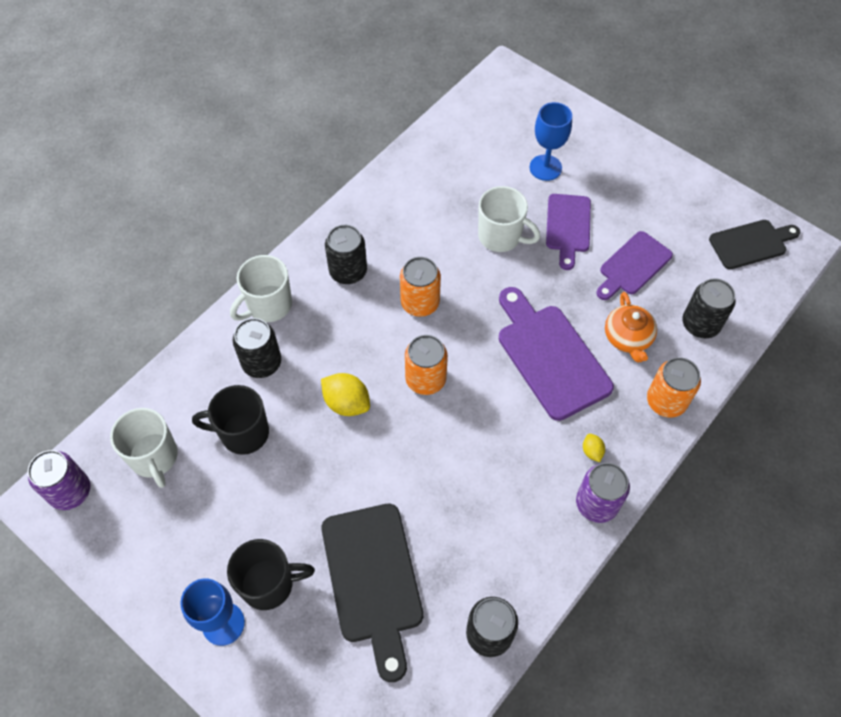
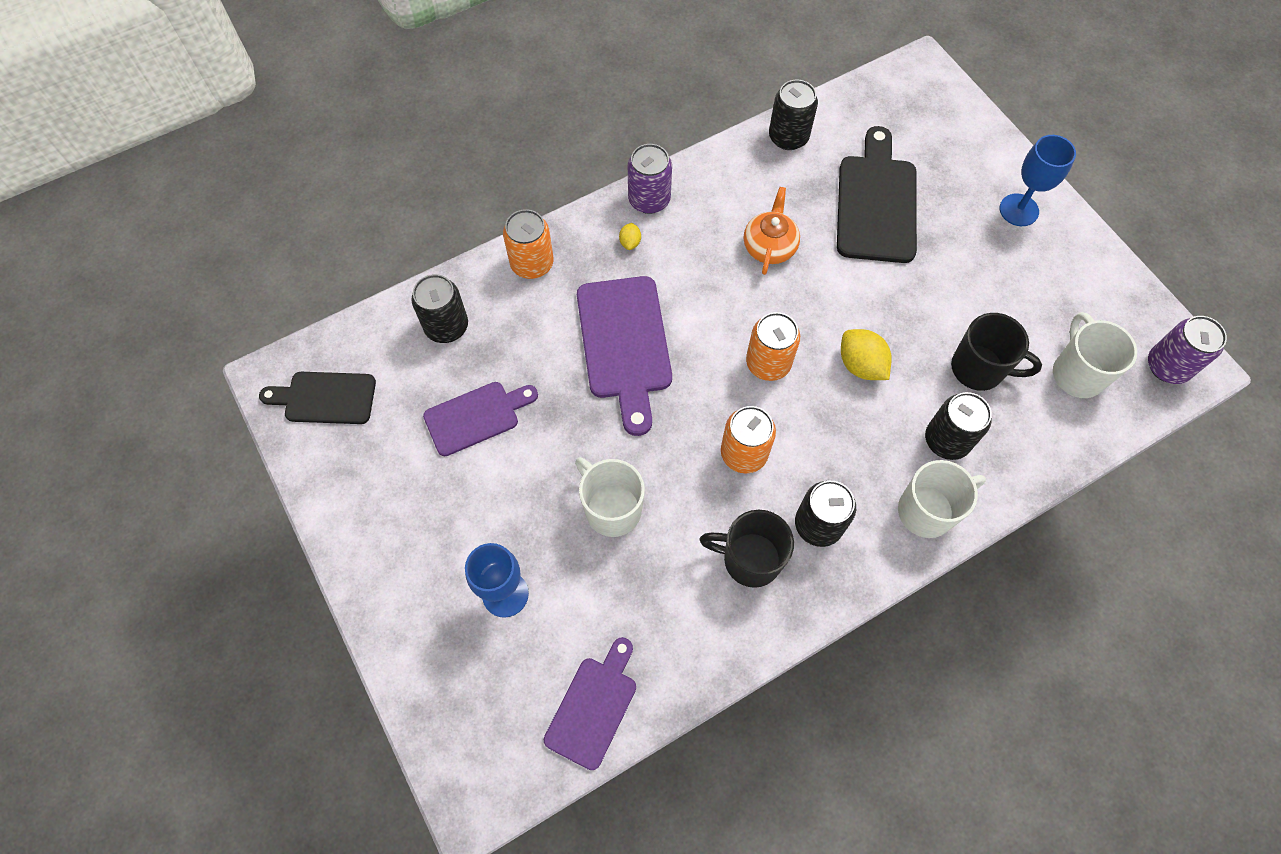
camera: 160 degrees left, 5 degrees up
black mug [227,539,315,610] -> black mug moved to [699,510,794,588]
purple cutting board [546,194,591,270] -> purple cutting board moved to [544,637,636,770]
orange teapot [605,292,657,363] -> orange teapot moved to [744,187,800,275]

